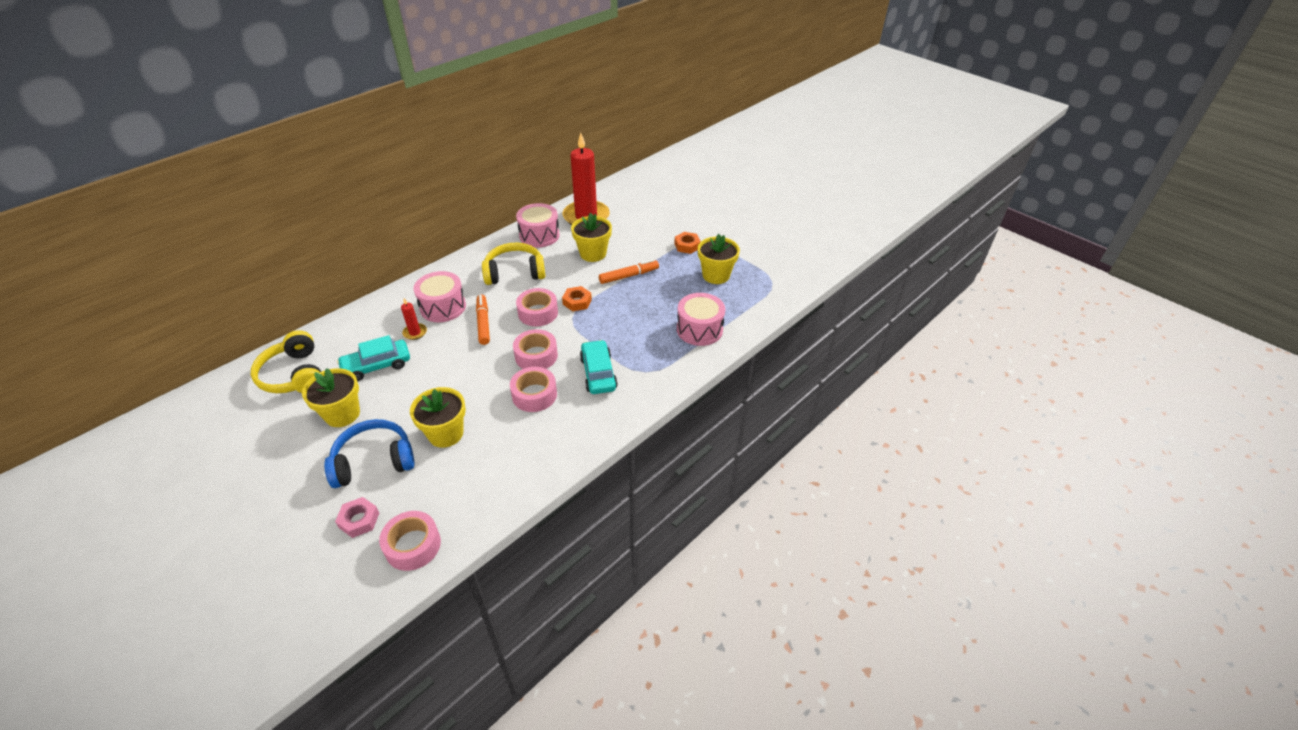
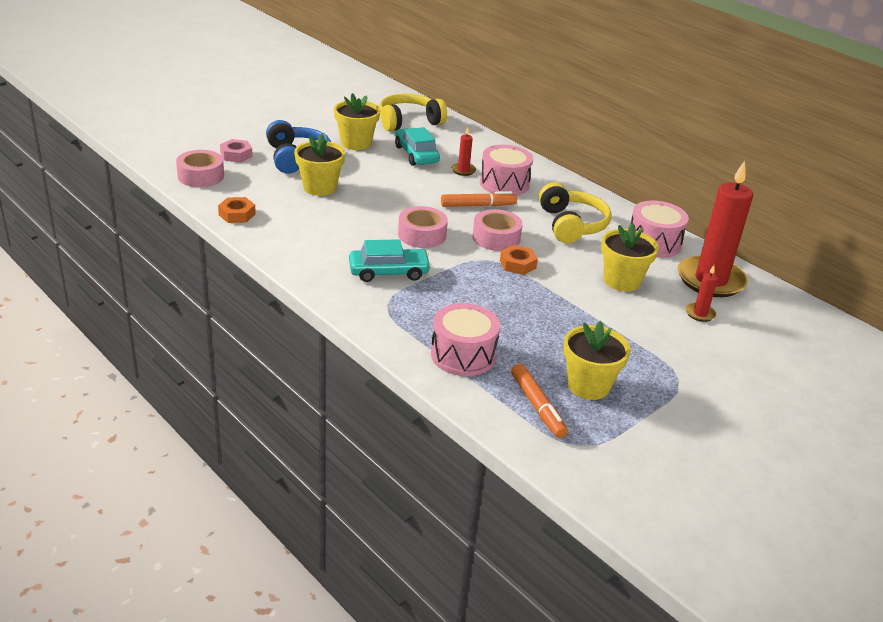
camera: 90 degrees right, 10 degrees down
pink tape [510,367,557,412] -> none
orange marker [599,259,659,284] -> orange marker moved to [511,364,568,438]
orange nut [674,232,701,254] -> orange nut moved to [218,197,256,223]
none -> red candle [686,265,718,322]

